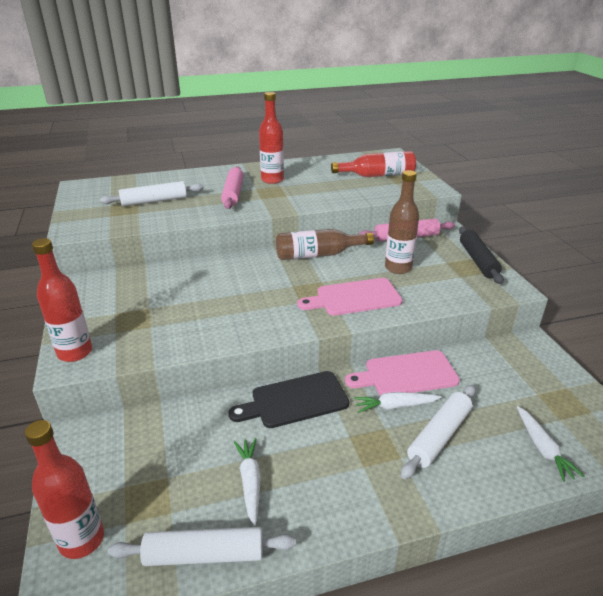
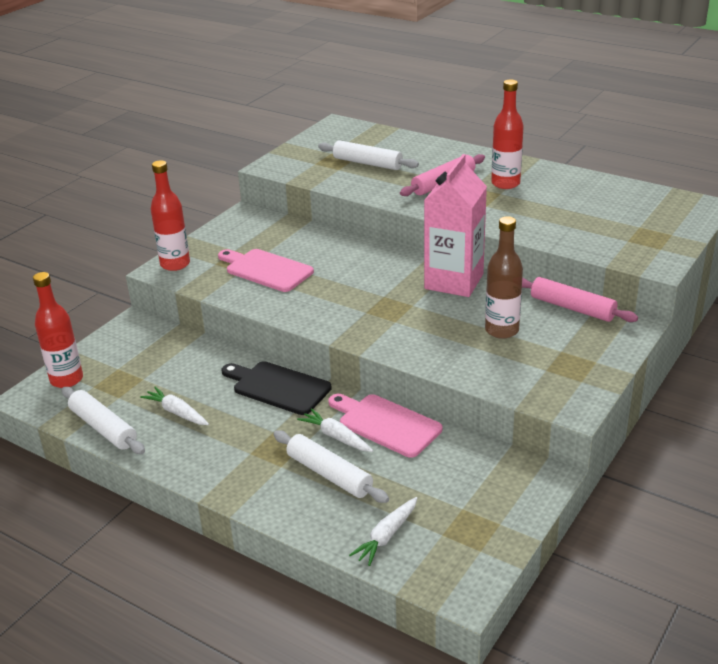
camera: 50 degrees right, 0 degrees up
white carrot [234,438,261,526] -> white carrot turned 90 degrees counterclockwise [140,387,209,425]
brown bottle [276,229,374,260] -> pink carton [424,154,487,297]
pink cutting board [297,278,402,316] -> pink cutting board moved to [218,249,314,292]
red bottle [331,151,416,177] -> none
white rolling pin [401,385,476,479] -> white rolling pin turned 45 degrees clockwise [273,430,389,503]
black rolling pin [459,227,504,284] -> none

